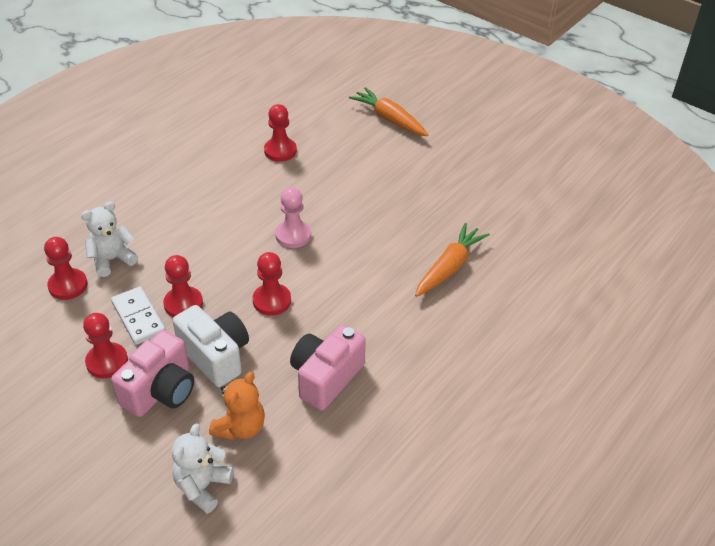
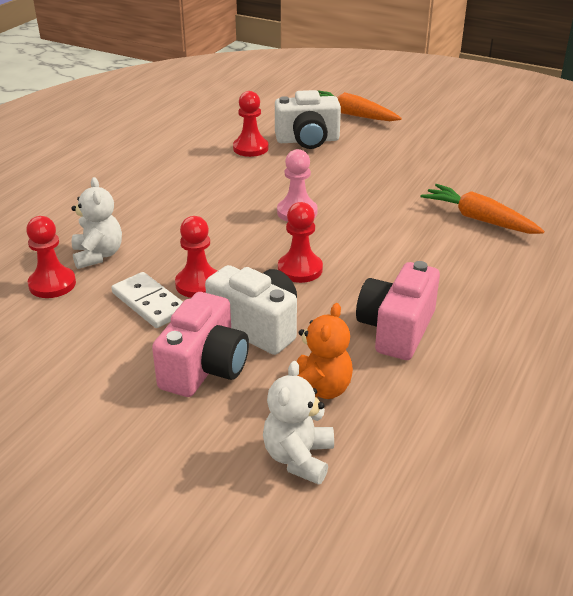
camera: 10 degrees left, 10 degrees down
white teddy bear [81,202,138,277] -> white teddy bear turned 120 degrees clockwise [71,177,122,269]
red pawn [83,313,128,378] -> none
orange carrot [415,223,490,297] -> orange carrot turned 75 degrees counterclockwise [420,184,545,234]
none -> white camera [275,90,341,149]

